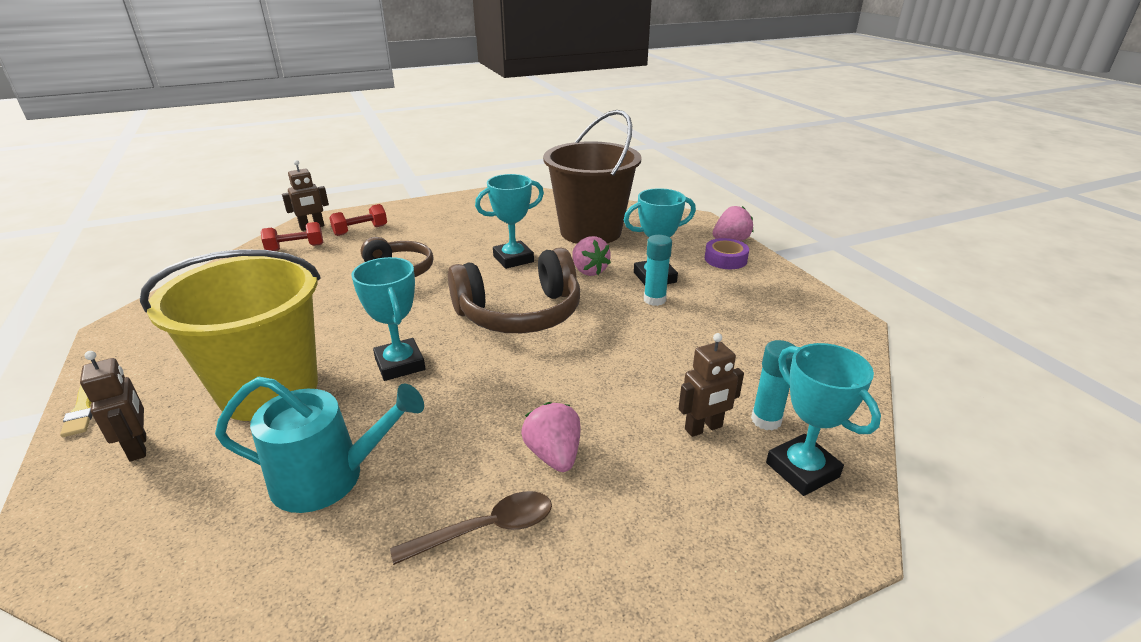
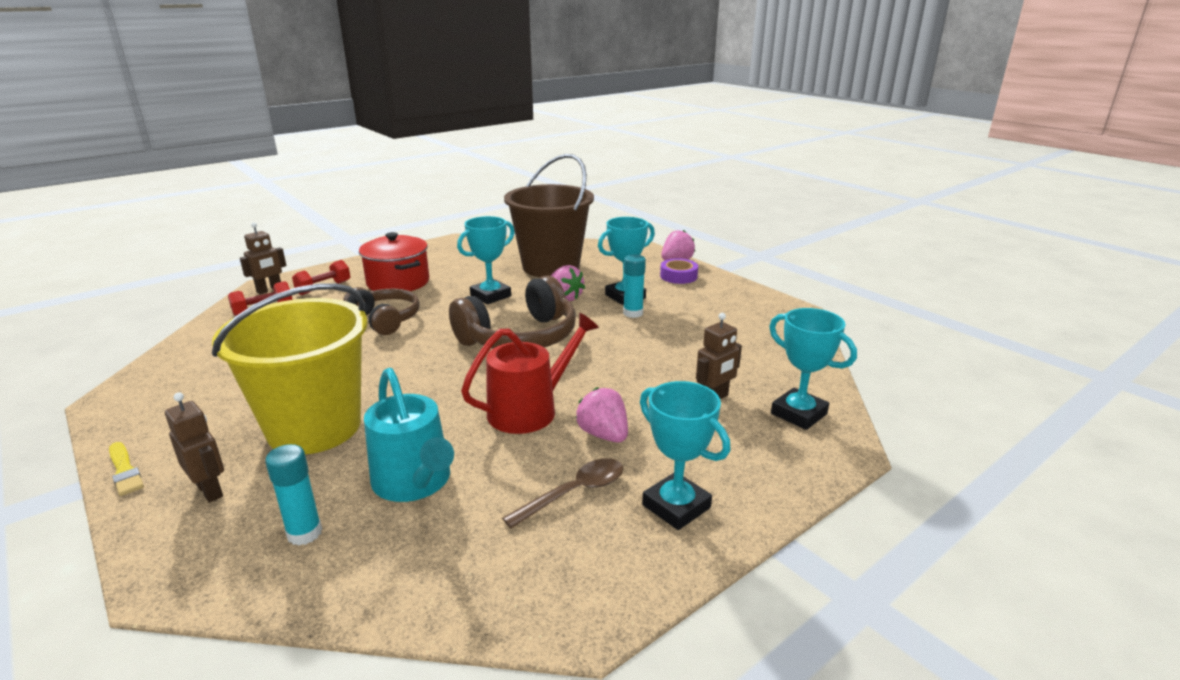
camera: 15 degrees left, 5 degrees down
turquoise watering can [215,377,424,513] -> turquoise watering can turned 75 degrees clockwise [364,368,454,502]
turquoise trophy [351,257,425,381] -> turquoise trophy moved to [640,381,730,530]
turquoise glue stick [751,340,795,431] -> turquoise glue stick moved to [265,444,322,546]
none -> red pot [359,232,429,291]
none -> red watering can [461,313,599,434]

